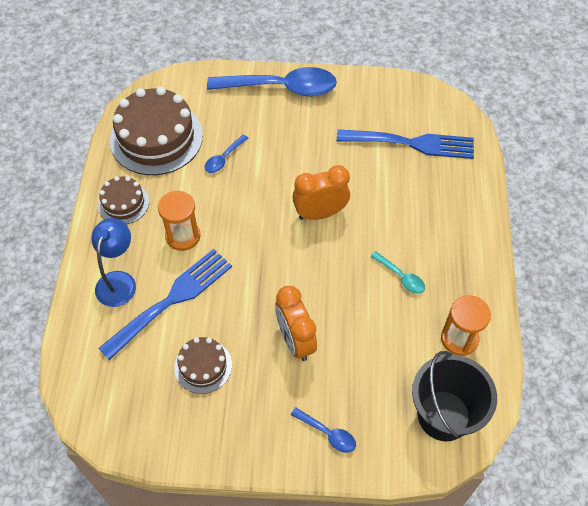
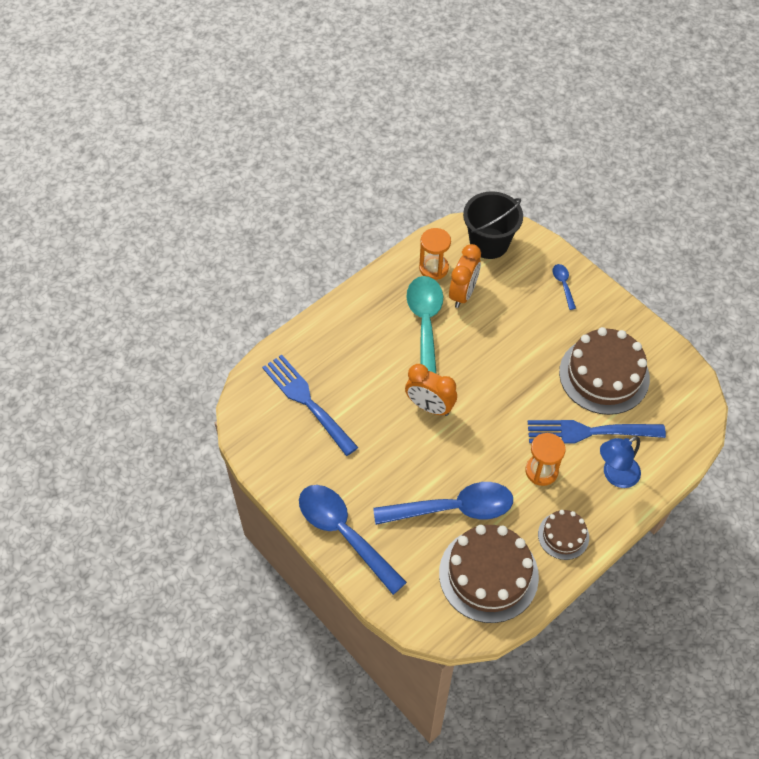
camera: 135 degrees left, 0 degrees up
brown cake [174,337,232,394] -> brown cake [559,327,650,415], size x1.91
blue spoon [205,134,249,173] -> blue spoon [373,482,513,525], size x2.29
orange clock [275,286,317,361] -> orange clock moved to [449,244,481,308]
turquoise spoon [370,251,425,294] -> turquoise spoon [406,276,443,374], size x2.29

